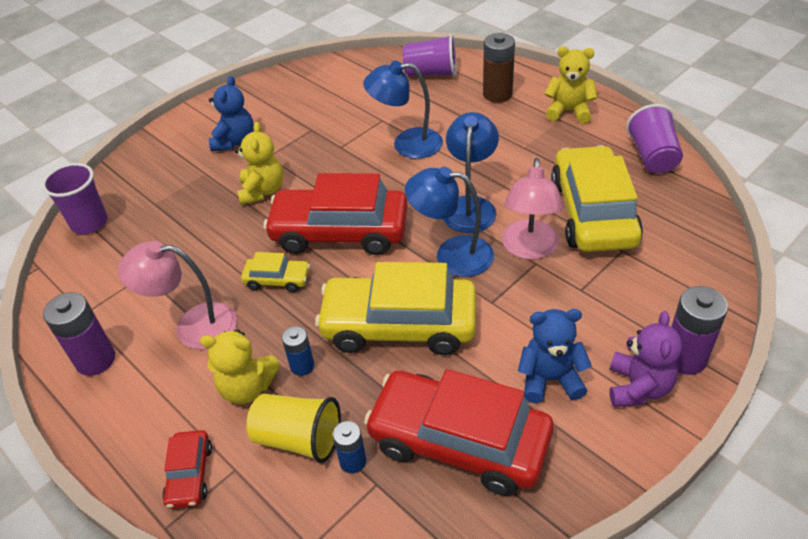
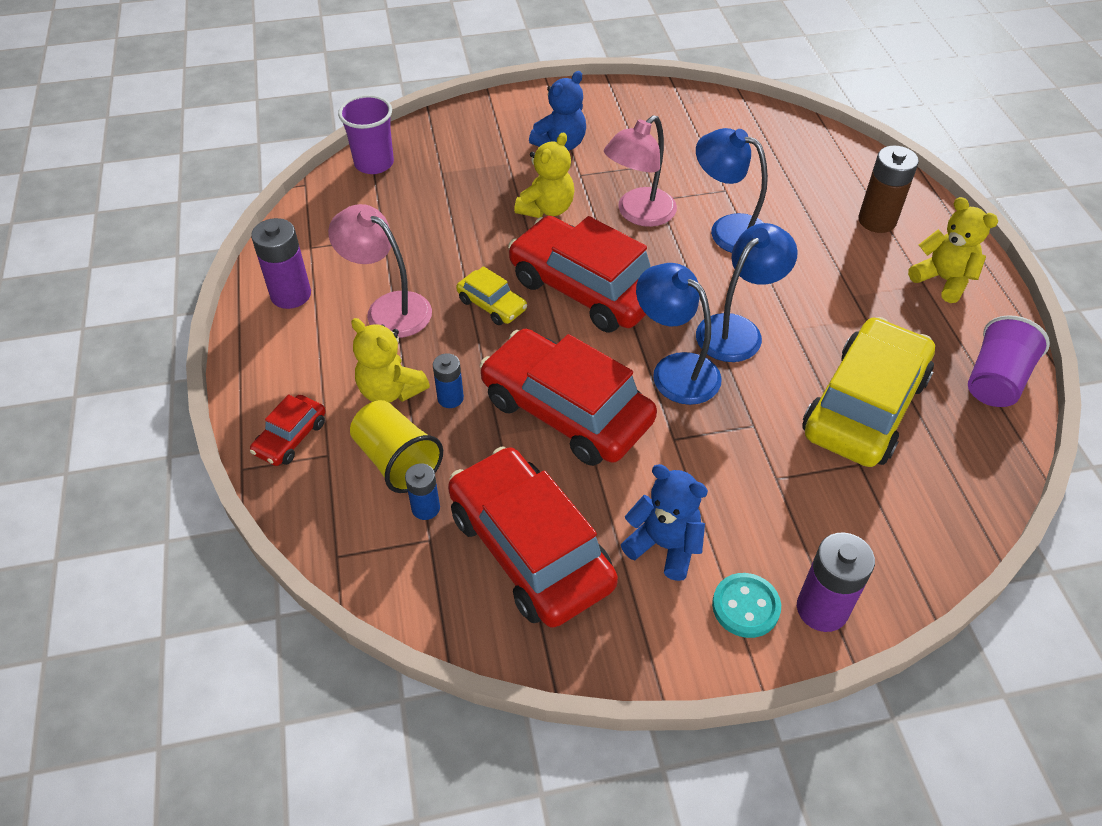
camera: 30 degrees right, 5 degrees up
yellow car [315,262,476,355] -> red car [480,329,657,466]
purple cup [402,34,457,77] -> none
pink lamp [502,158,564,259] -> pink lamp moved to [604,115,677,227]
purple teddy bear [609,311,682,407] -> turquoise button [712,573,781,638]

